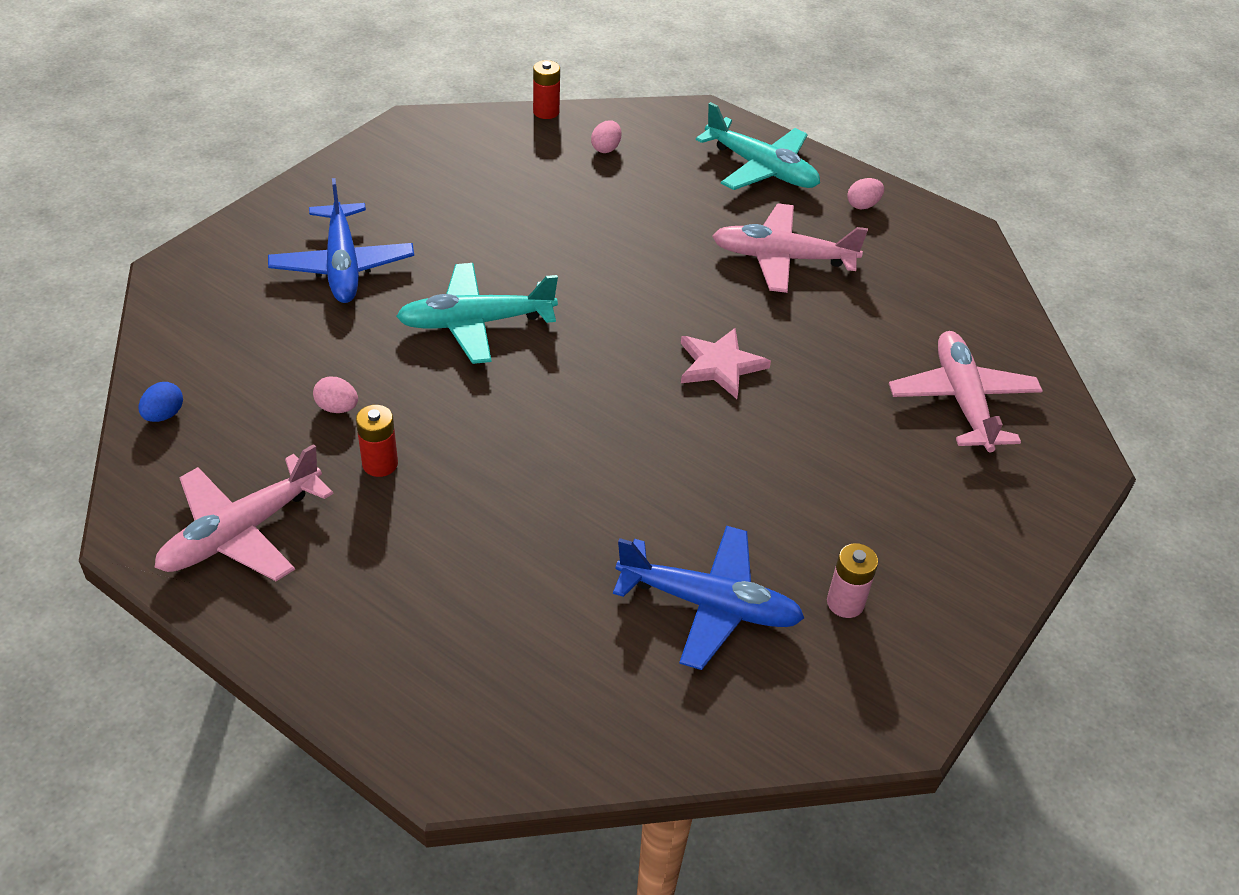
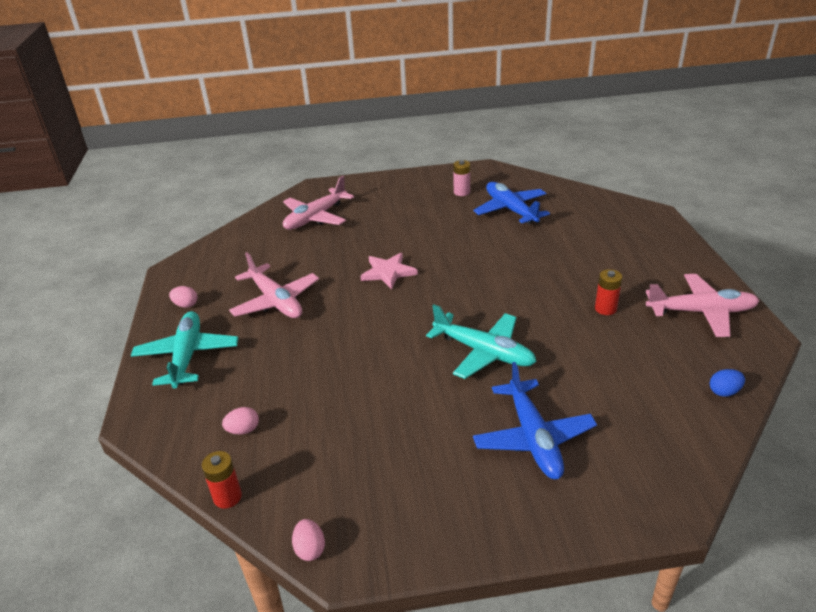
camera: 130 degrees left, 10 degrees down
blue plane [268,178,414,303] -> blue plane turned 135 degrees clockwise [473,362,597,479]
pink egg [313,376,358,413] -> pink egg moved to [292,519,325,561]

